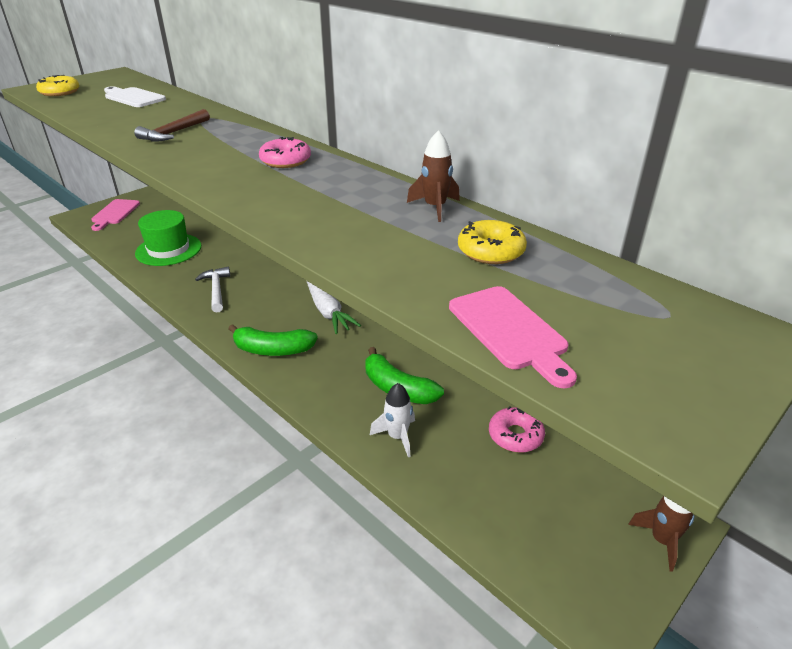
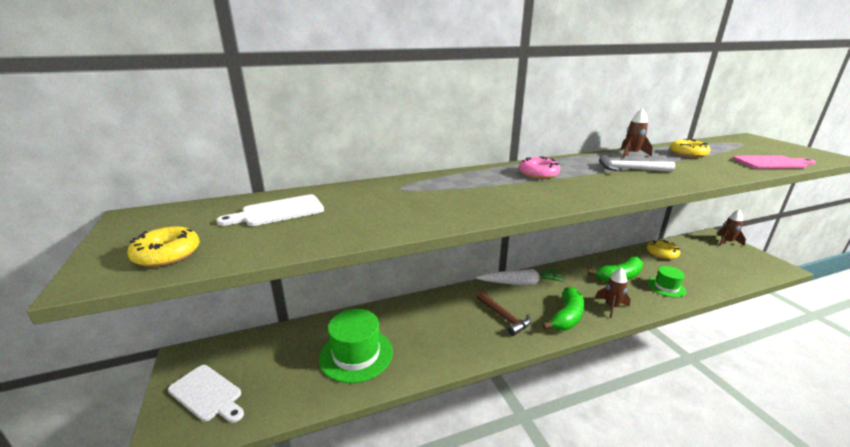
camera: 65 degrees left, 10 degrees down
pink cutting board [91,199,140,231] -> white cutting board [168,365,244,423]
brown hammer [134,109,210,142] -> brown hammer moved to [476,291,531,336]
white hammer [195,267,231,313] -> white hammer moved to [599,155,675,172]
white rocket [370,383,415,457] -> green hat [648,266,686,297]
pink donut [489,406,545,453] -> yellow donut [647,240,680,260]
none -> brown rocket [595,267,631,318]

